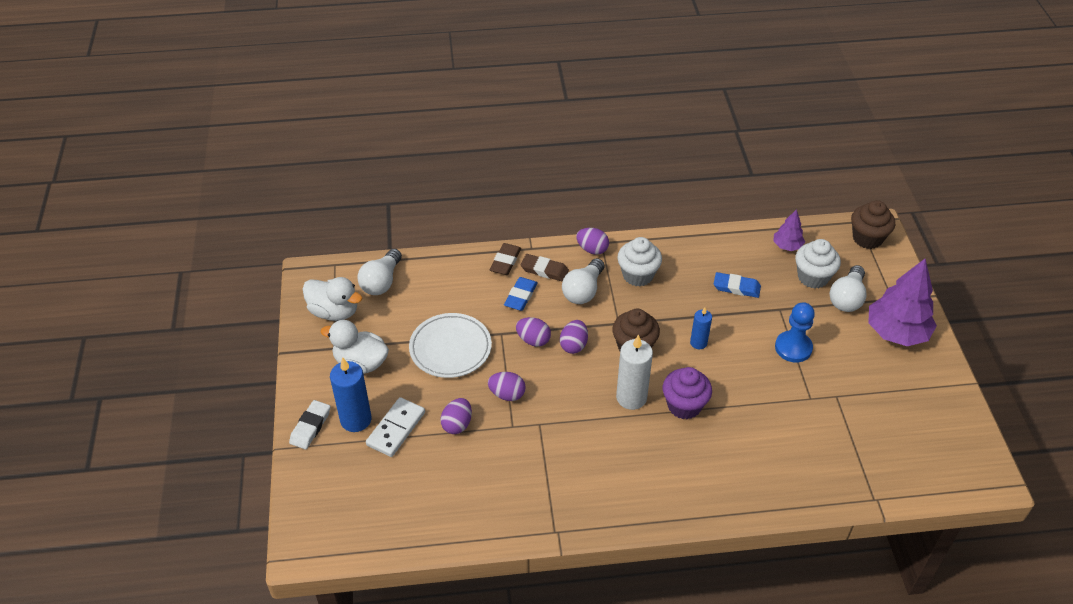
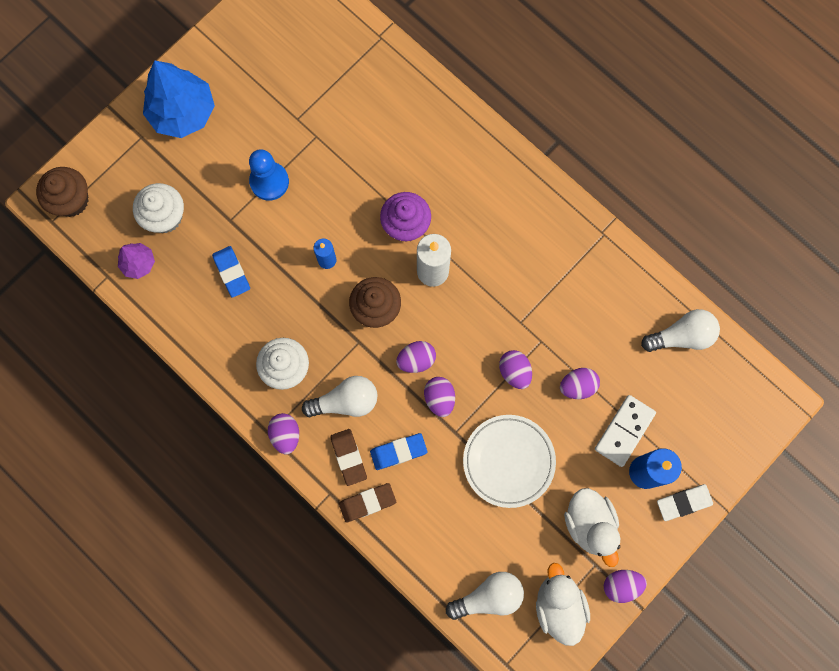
camera: 130 degrees left, 30 degrees up
white domino [366,397,425,457] -> white domino turned 45 degrees counterclockwise [595,395,656,467]
white light bulb [829,265,867,312] -> white light bulb moved to [641,309,720,352]
purple tree [868,259,937,346] -> blue tree [143,60,215,138]
none -> purple egg [604,570,647,603]

